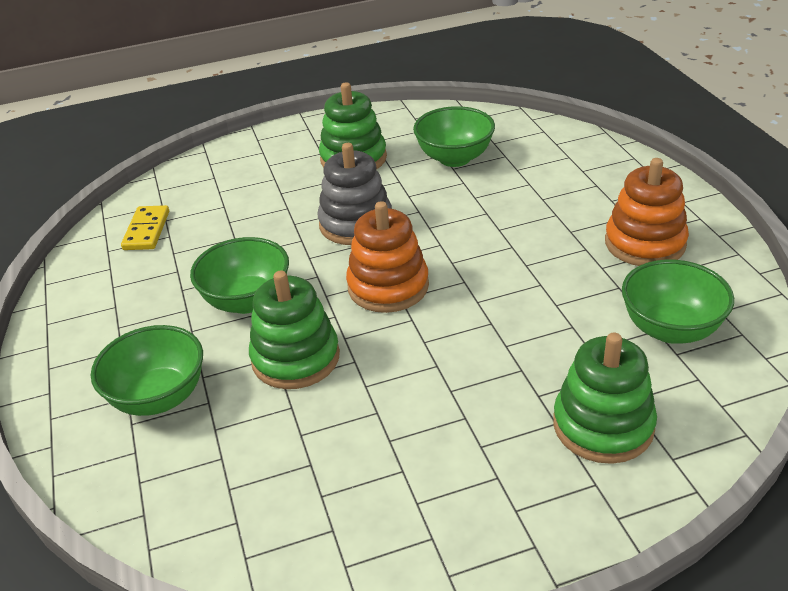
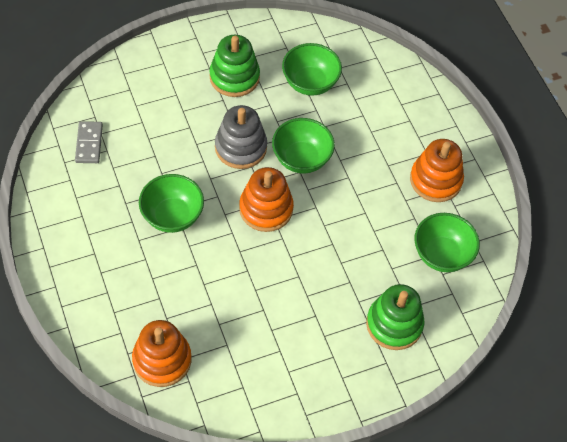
camera: 10 degrees left, 20 degrees up
green bowl [91,325,203,416] -> green bowl moved to [272,118,335,174]
yellow domino [121,205,169,250] -> grey domino [75,121,103,163]
green stacking toy [249,271,340,389] -> none
none -> orange stacking toy [132,320,191,387]

